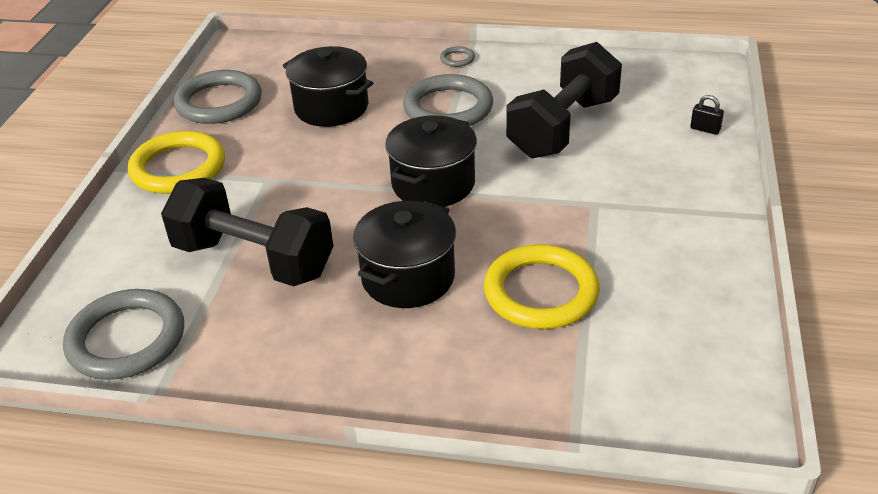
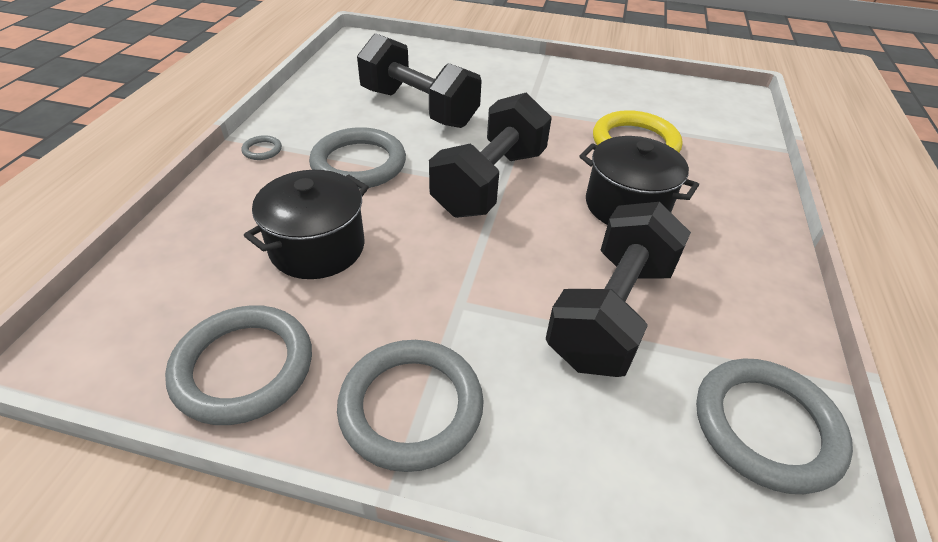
camera: 90 degrees left, 5 degrees up
yellow ring [128,131,225,194] -> grey ring [337,340,484,472]
black pot [385,115,477,207] -> black dumbbell [429,92,552,218]
black padlock [690,95,724,135] -> none

